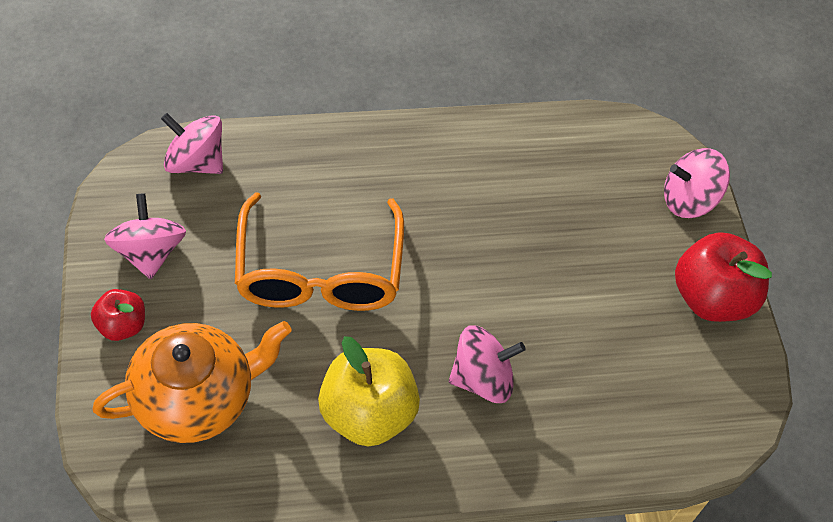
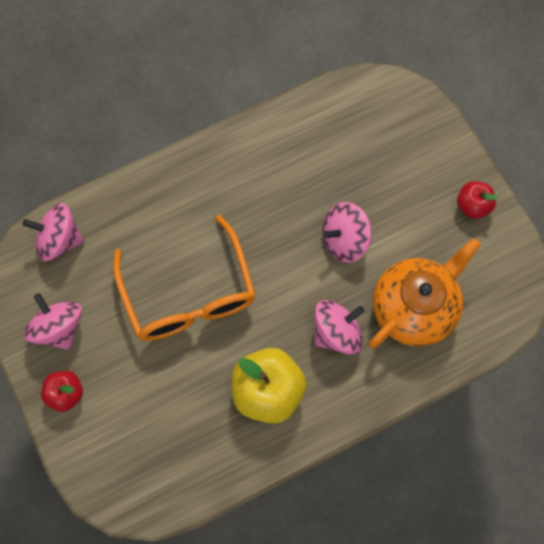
camera: 15 degrees left, 15 degrees up
orange teapot [92,321,292,443] -> orange teapot moved to [369,238,481,349]
pink spinning top [664,148,730,218] -> pink spinning top moved to [322,202,372,263]
red apple [675,232,772,322] -> red apple [457,181,498,219], size x0.55

